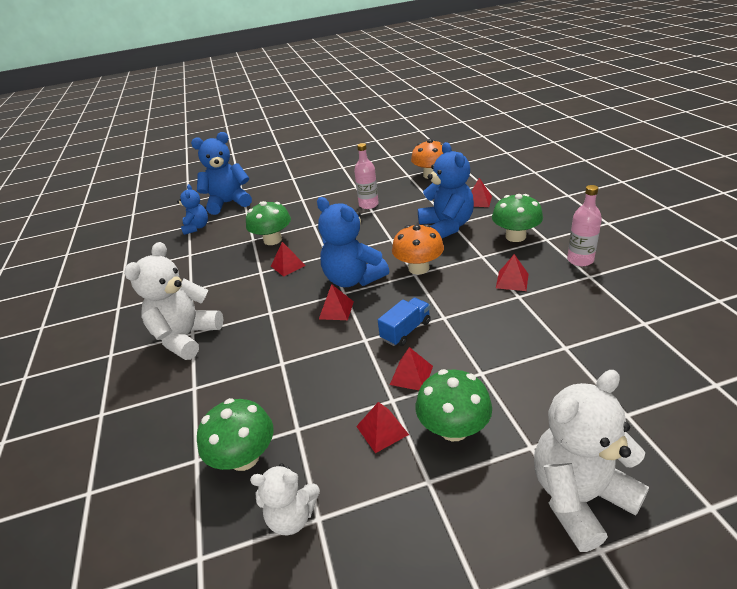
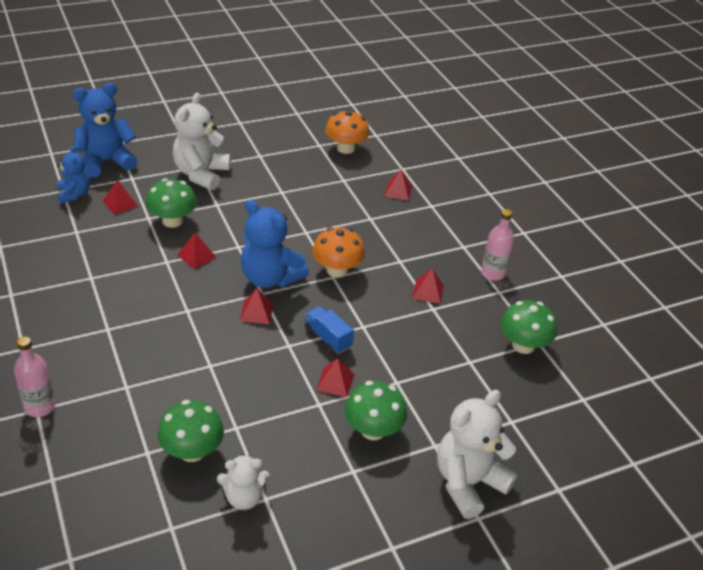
camera: 15 degrees left, 5 degrees up
white teddy bear [124,242,223,360] -> white teddy bear moved to [173,93,231,190]
pink bottle [354,143,379,209] -> pink bottle moved to [14,337,55,417]
red pyramid [356,402,409,453] -> red pyramid moved to [103,180,138,215]
blue truck [378,298,431,346] -> blue truck turned 75 degrees counterclockwise [305,306,354,354]
blue teddy bear [418,142,474,238] -> none
green mushroom [492,194,543,242] -> green mushroom moved to [500,300,557,354]

